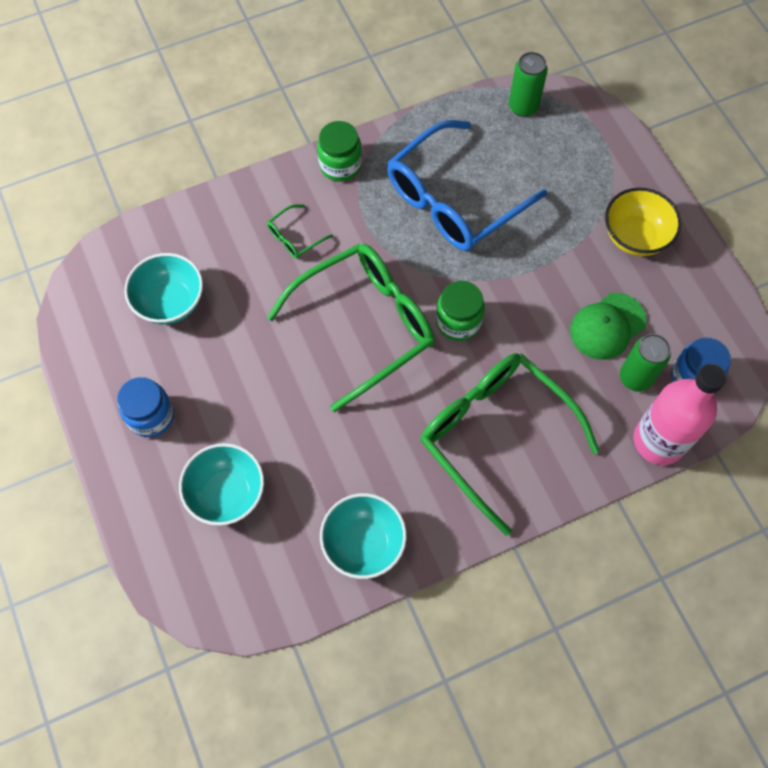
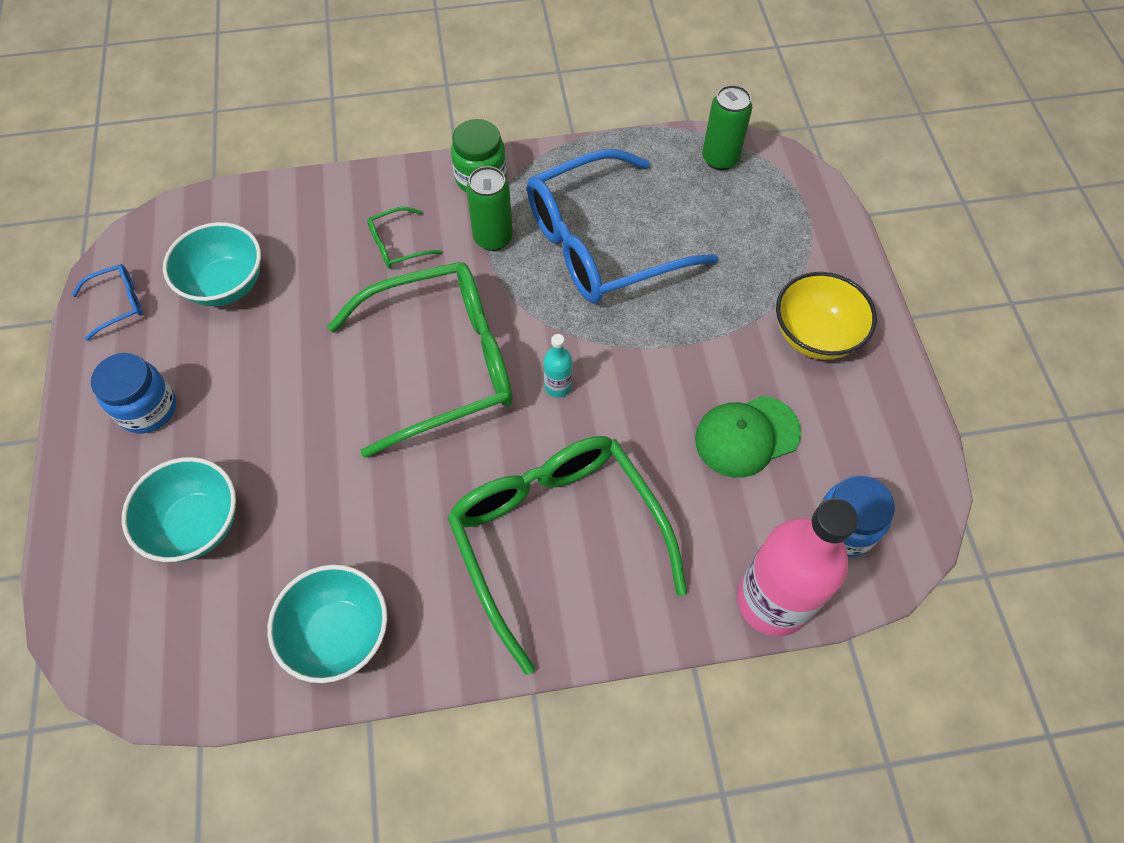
camera: 15 degrees right, 5 degrees down
green jar [436,281,485,341] -> turquoise bottle [543,334,573,397]
green can [620,334,671,392] -> green can moved to [466,166,513,251]
none -> blue glasses [72,264,143,341]

